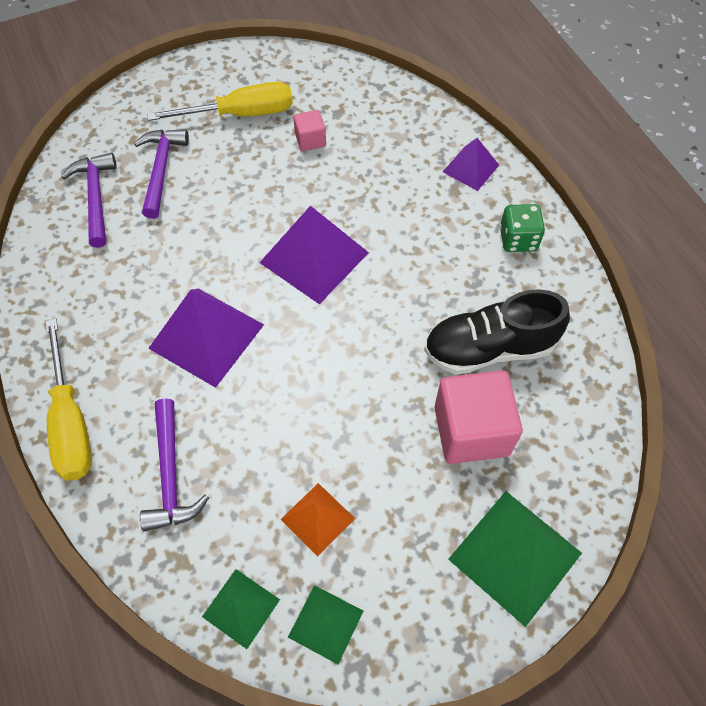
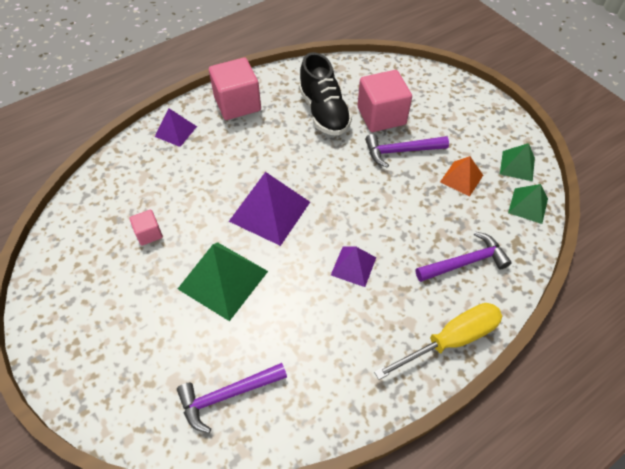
camera: 100 degrees left, 5 degrees down
purple hammer [134,129,189,219] -> purple hammer moved to [365,134,449,168]
yellow screwdriver [147,82,293,121] -> none
purple pyramid [148,289,264,388] -> purple pyramid [331,246,376,287], size x0.57
green pyramid [448,491,582,627] -> green pyramid moved to [178,242,268,321]
green dice [500,204,545,252] -> pink cube [209,58,261,120]

